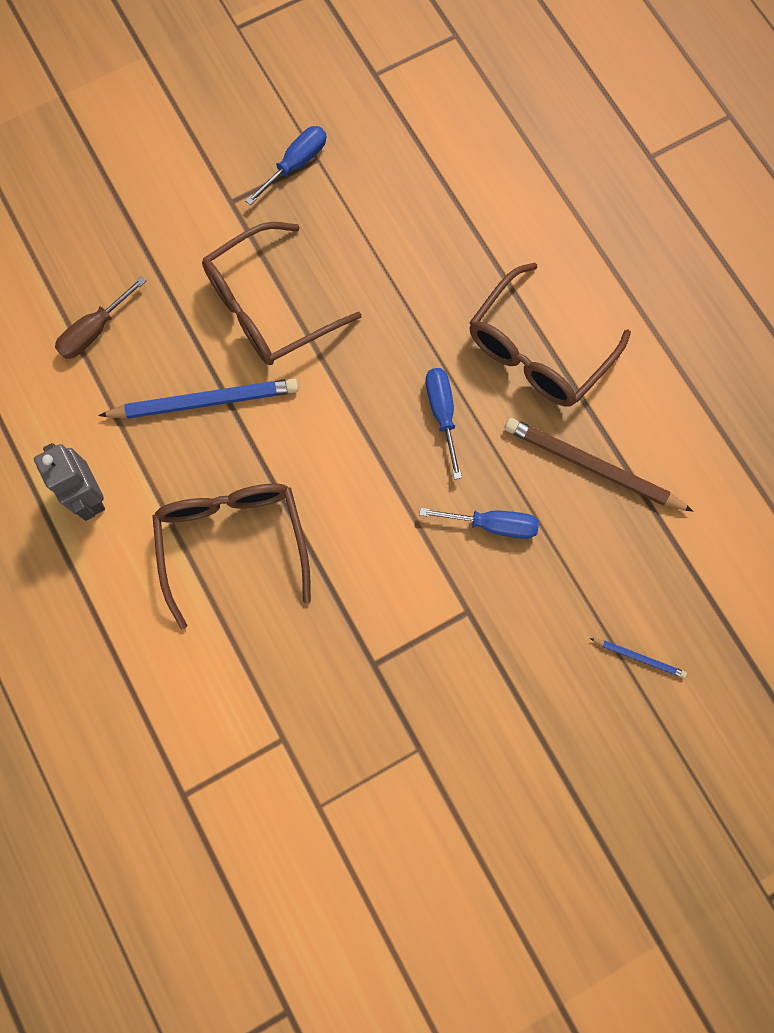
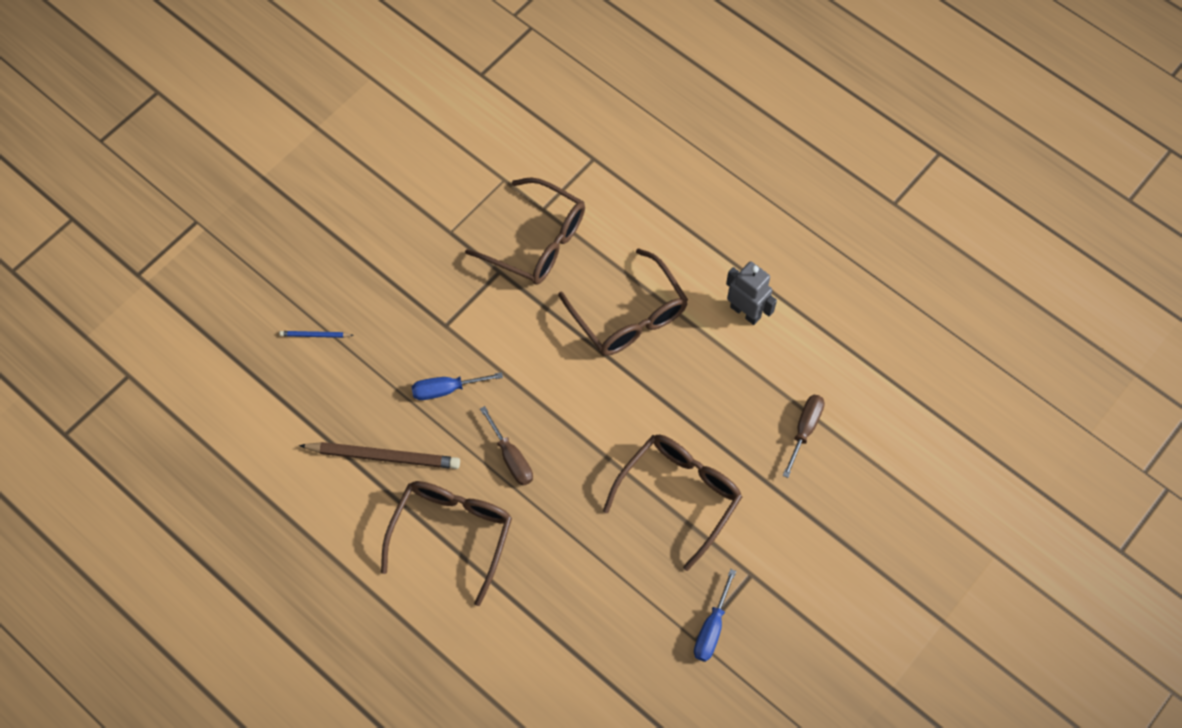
camera: 160 degrees right, 10 degrees down
blue pencil [98,378,299,419] -> none
blue screwdriver [426,368,462,479] -> brown screwdriver [480,406,533,486]
none -> brown glasses [465,177,585,284]

